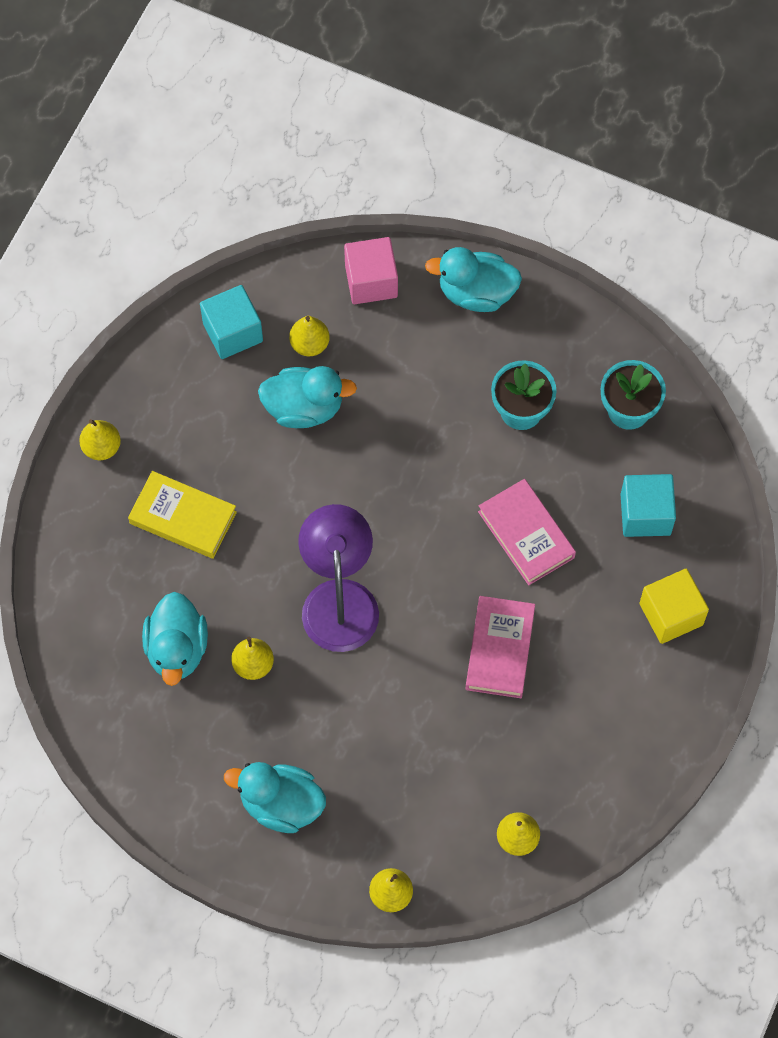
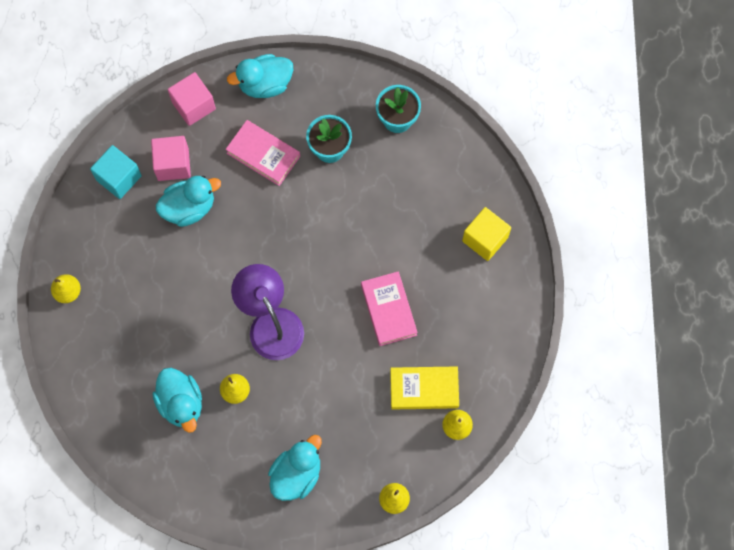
camera: 25 degrees left, 5 degrees up
yellow book [128,471,237,559] -> yellow book moved to [390,367,459,410]
turquoise duck [224,762,326,833] -> turquoise duck turned 135 degrees clockwise [268,435,322,501]
yellow pear [289,316,330,356] -> pink cube [151,136,191,181]
pink book [478,479,576,585] -> pink book moved to [226,120,300,186]
turquoise cube [621,474,676,537] -> none

